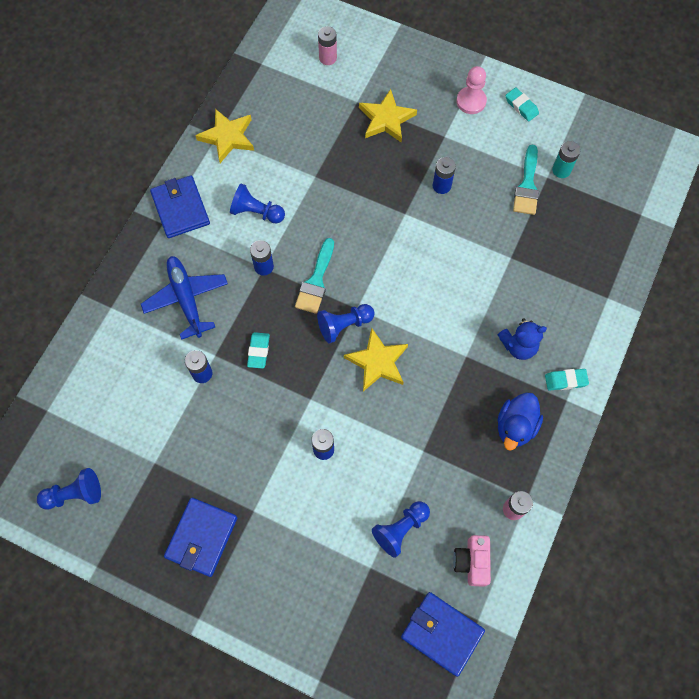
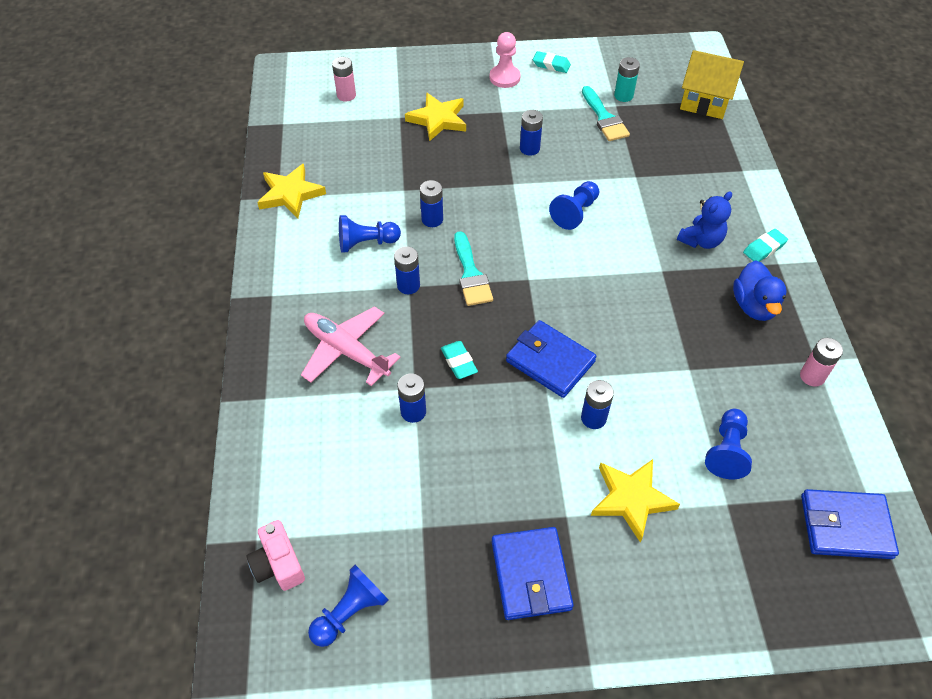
camera: 30 degrees left, 15 degrees down
blue plane [141,256,228,340] -> pink plane [301,306,400,386]
blue wallet [150,176,210,238] -> blue wallet moved to [506,320,597,398]
blue pawn [317,304,375,343] -> blue pawn moved to [549,181,599,230]
yellow star [344,328,408,392] -> yellow star moved to [591,459,680,543]
pink camera [453,535,491,587] -> pink camera moved to [247,520,305,591]
none -> blue battery [420,180,443,227]
none -> yellow house [680,50,744,119]

